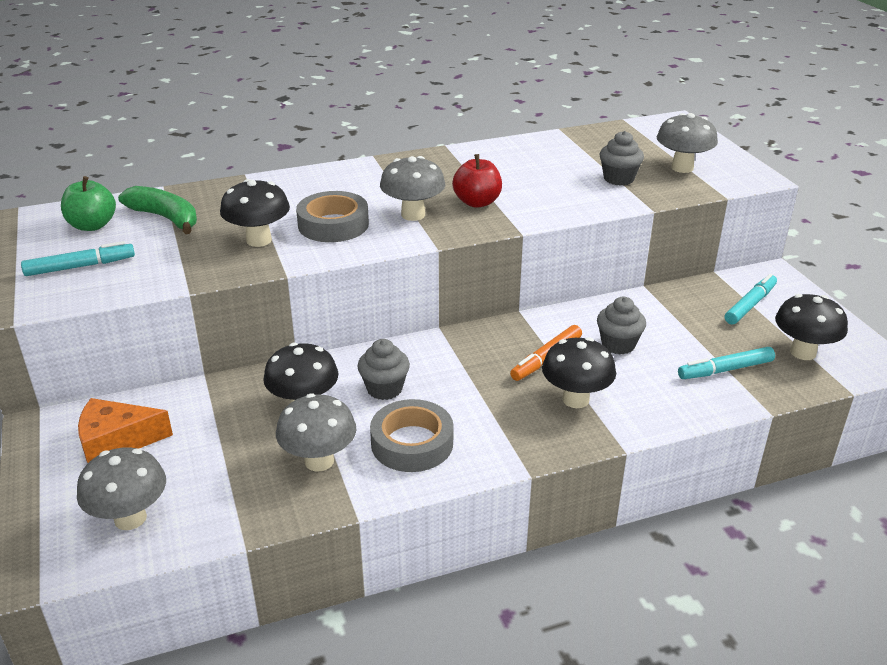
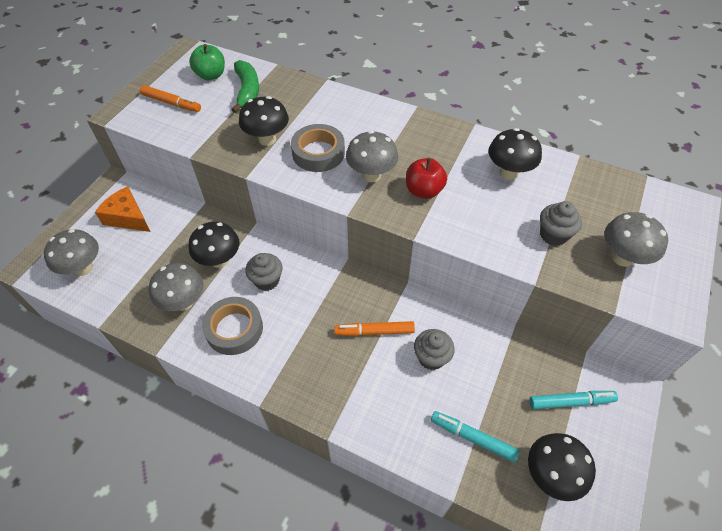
camera: 45 degrees right, 20 degrees up
turquoise marker [21,241,135,276] -> orange marker [140,85,201,112]
black mushroom [542,337,616,408] -> black mushroom moved to [489,128,542,180]

